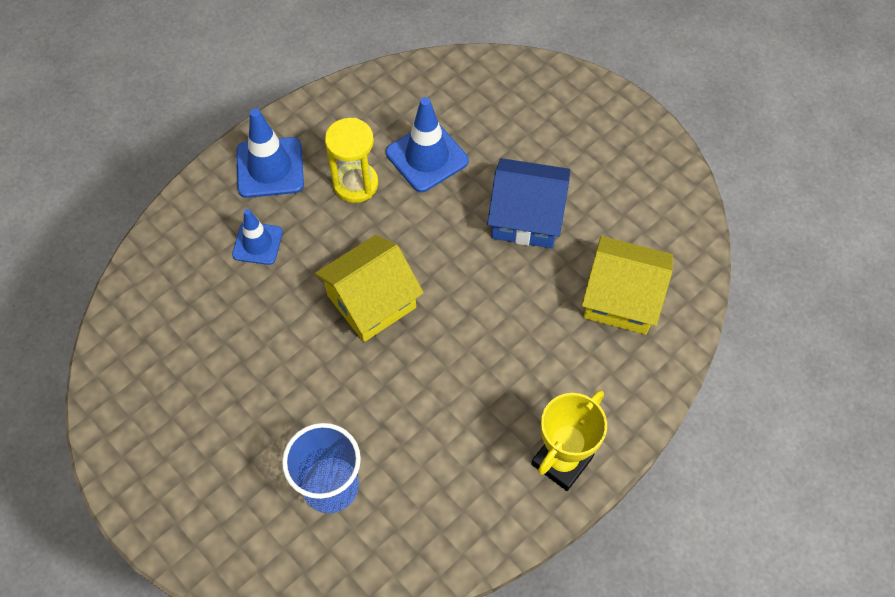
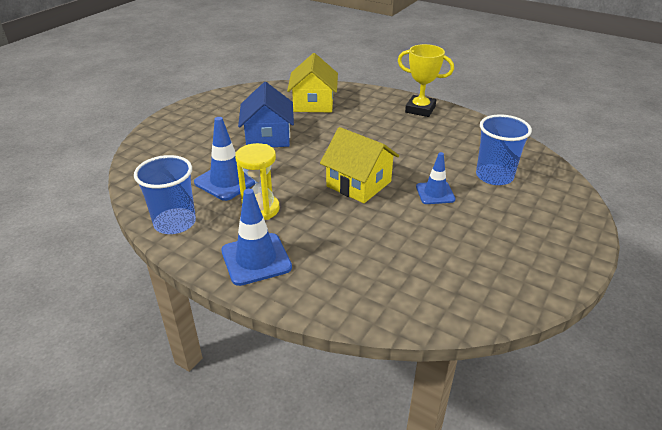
camera: 105 degrees left, 25 degrees down
blue traffic cone [232,209,283,265] -> blue traffic cone moved to [416,152,455,204]
none -> blue cup [134,155,196,234]

